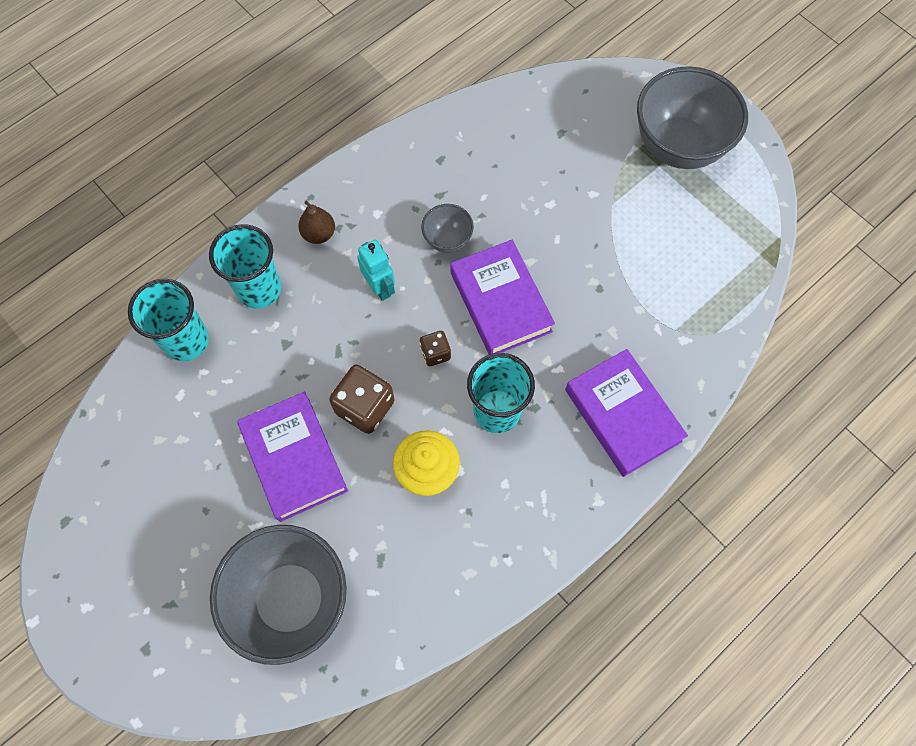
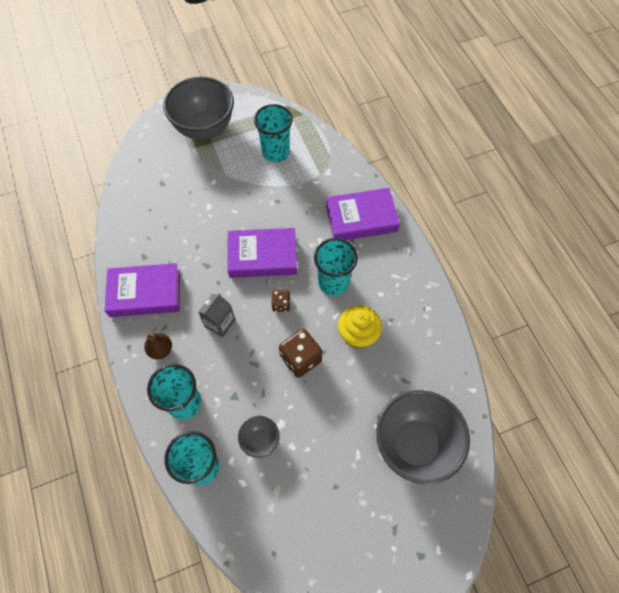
camera: 70 degrees left, 5 degrees down
purple book [237,392,348,522] -> purple book moved to [104,263,180,317]
turquoise robot [357,240,395,301] -> grey carton [198,293,235,338]
grey bowl [421,204,474,253] -> grey bowl moved to [238,416,280,458]
none -> turquoise cup [254,104,293,162]

